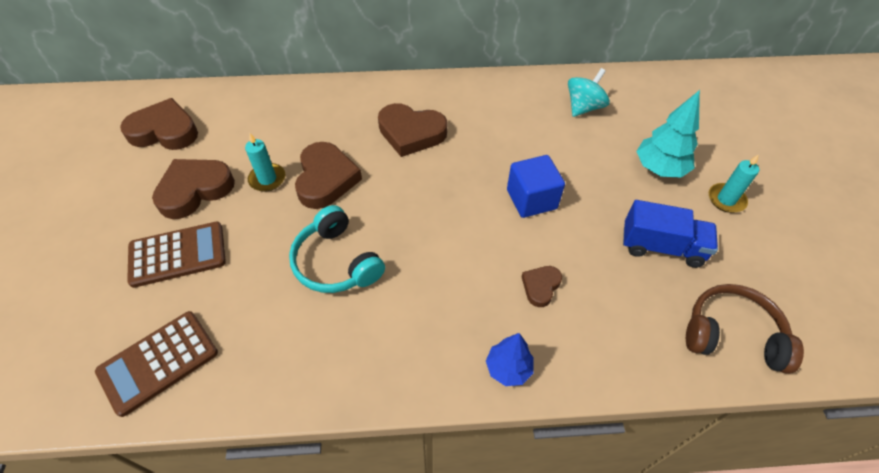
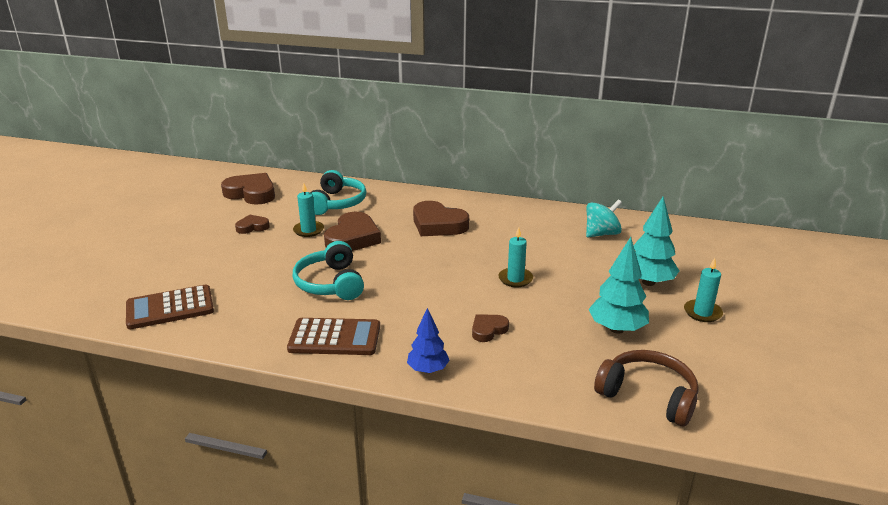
camera: 20 degrees right, 25 degrees down
brown calculator [127,222,226,288] -> brown calculator moved to [287,318,380,355]
brown heart [152,159,235,219] -> brown heart [235,215,270,234], size x0.53
blue cube [507,155,565,218] -> turquoise candle [499,227,533,287]
blue truck [623,200,718,268] -> turquoise tree [588,237,649,334]
none -> turquoise headphones [310,170,367,215]

